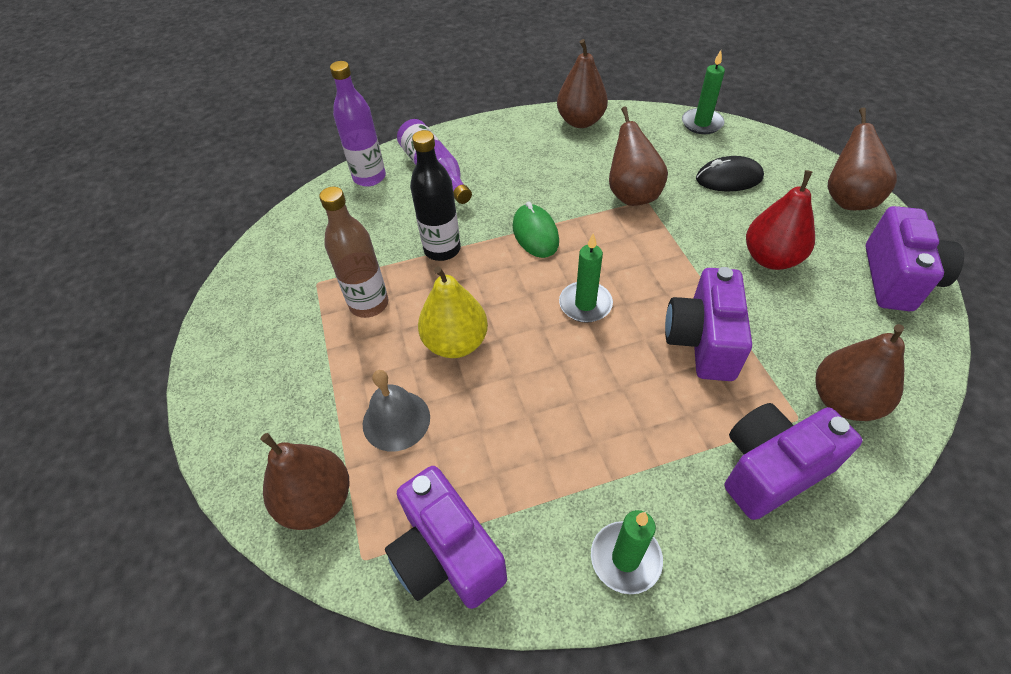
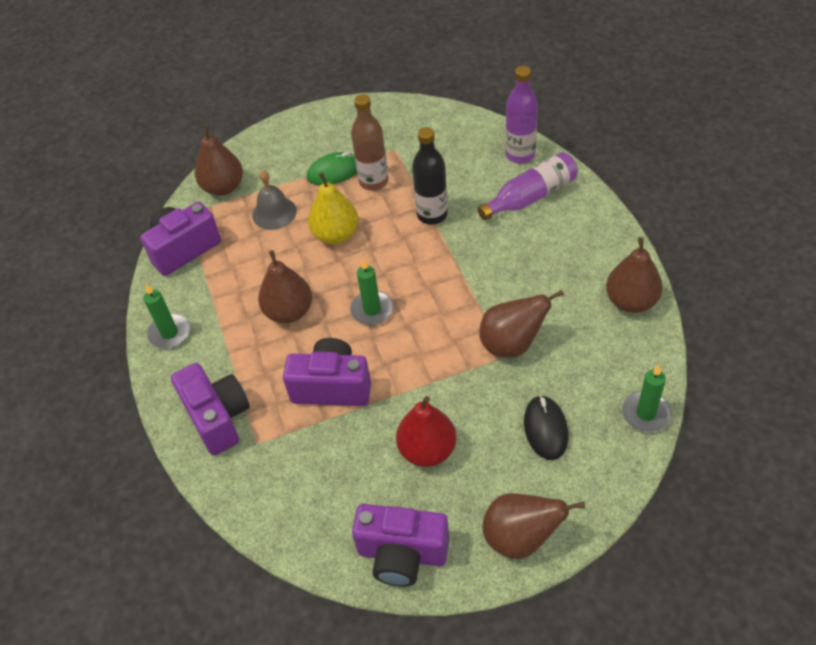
camera: 90 degrees right, 0 degrees up
green mouse [512,202,559,258] -> green mouse moved to [307,152,357,186]
brown pear [815,324,905,421] -> brown pear moved to [258,250,312,323]

